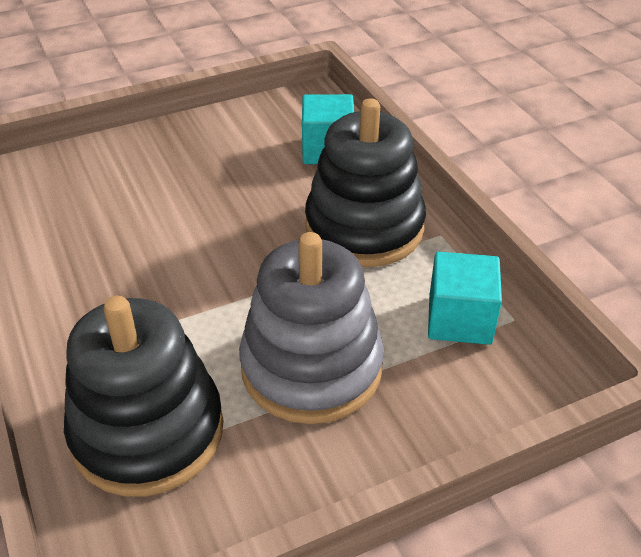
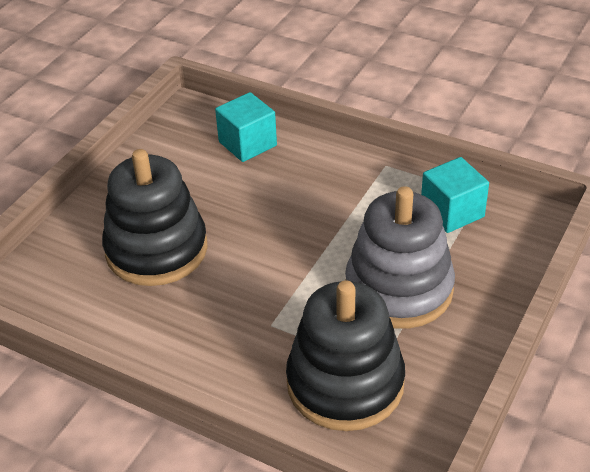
camera: 35 degrees left, 0 degrees up
black stacking toy [305,98,426,267] -> black stacking toy moved to [102,149,208,286]

